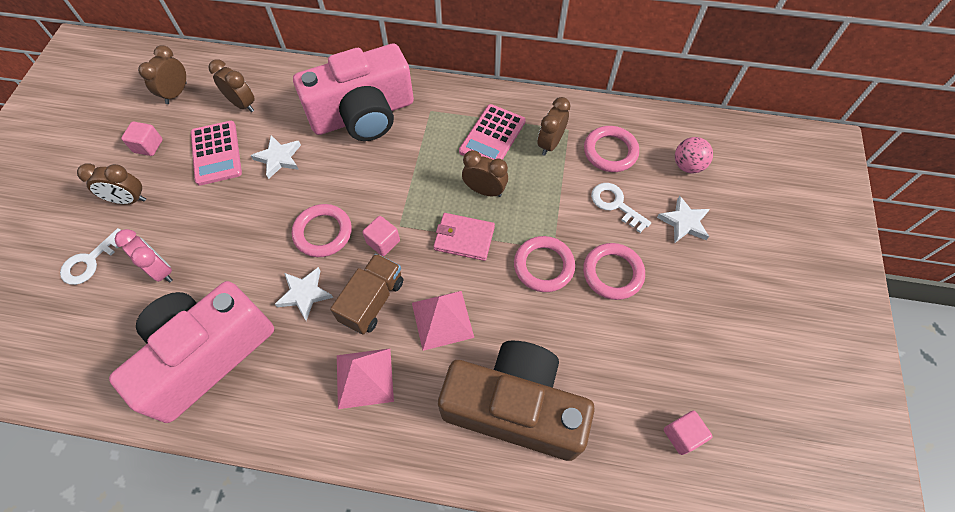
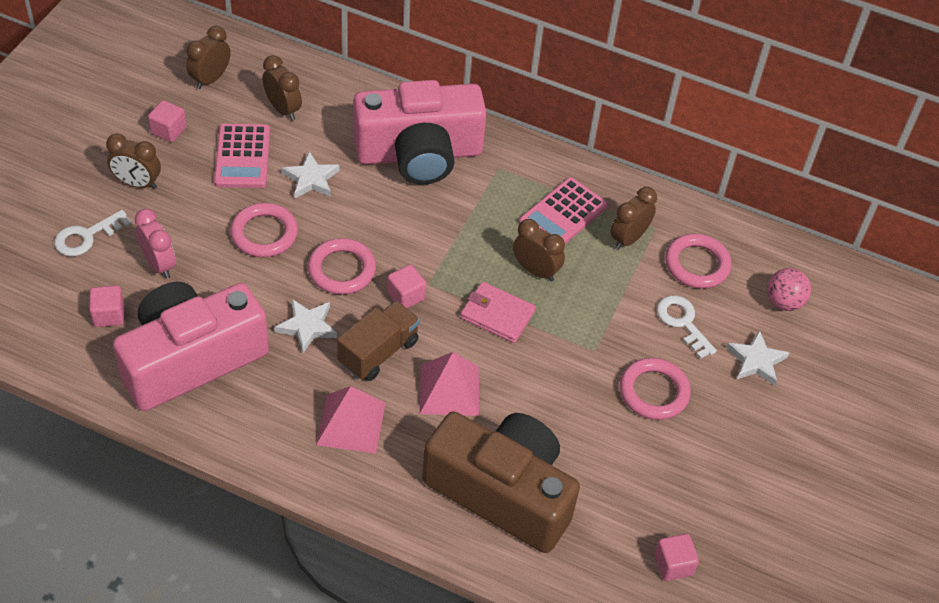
camera: 10 degrees right, 10 degrees down
pink ring [514,236,575,292] -> pink ring moved to [230,203,298,257]
none -> pink cube [89,286,124,327]

